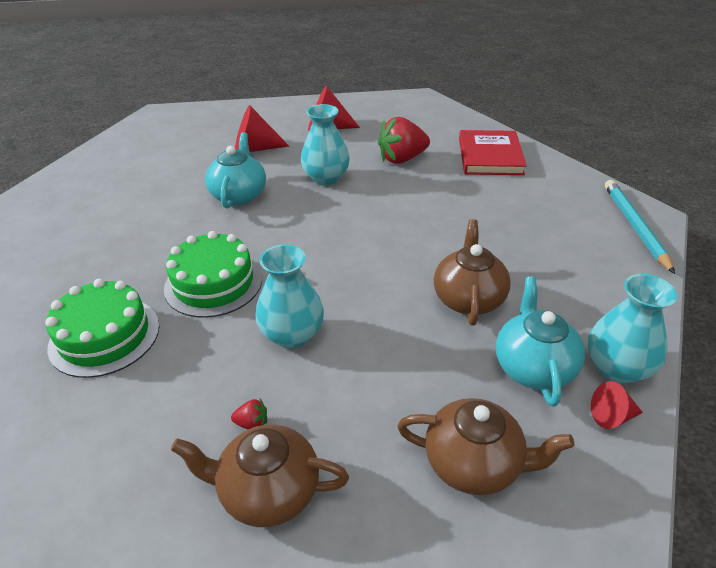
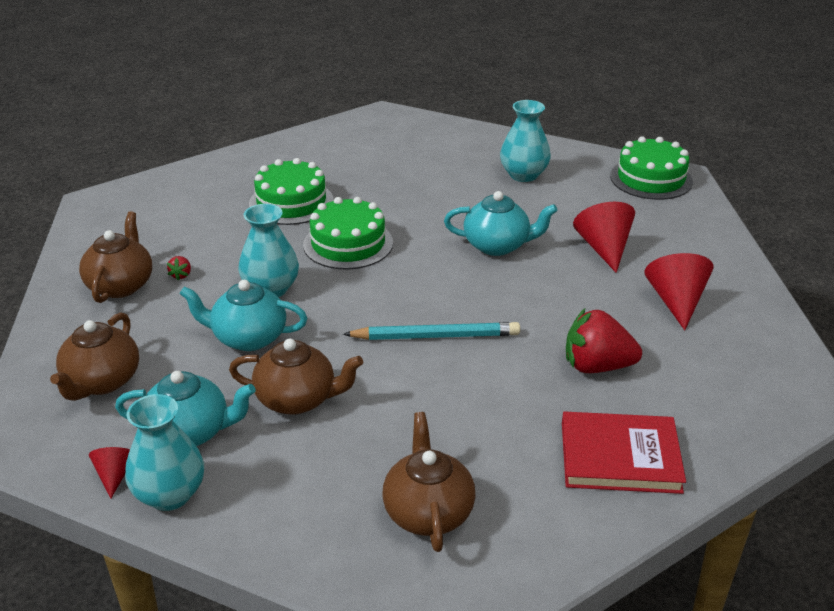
camera: 90 degrees right, 5 degrees down
turquoise vase [301,104,350,186] -> turquoise vase moved to [500,100,551,182]
red strawberry [378,117,430,164] -> red strawberry turned 60 degrees counterclockwise [566,309,642,373]
turquoise pencil [605,180,675,274] -> turquoise pencil moved to [343,322,520,340]
none -> turquoise teapot [180,280,307,351]
none -> brown teapot [382,412,476,552]
none -> green cake [610,136,693,200]

